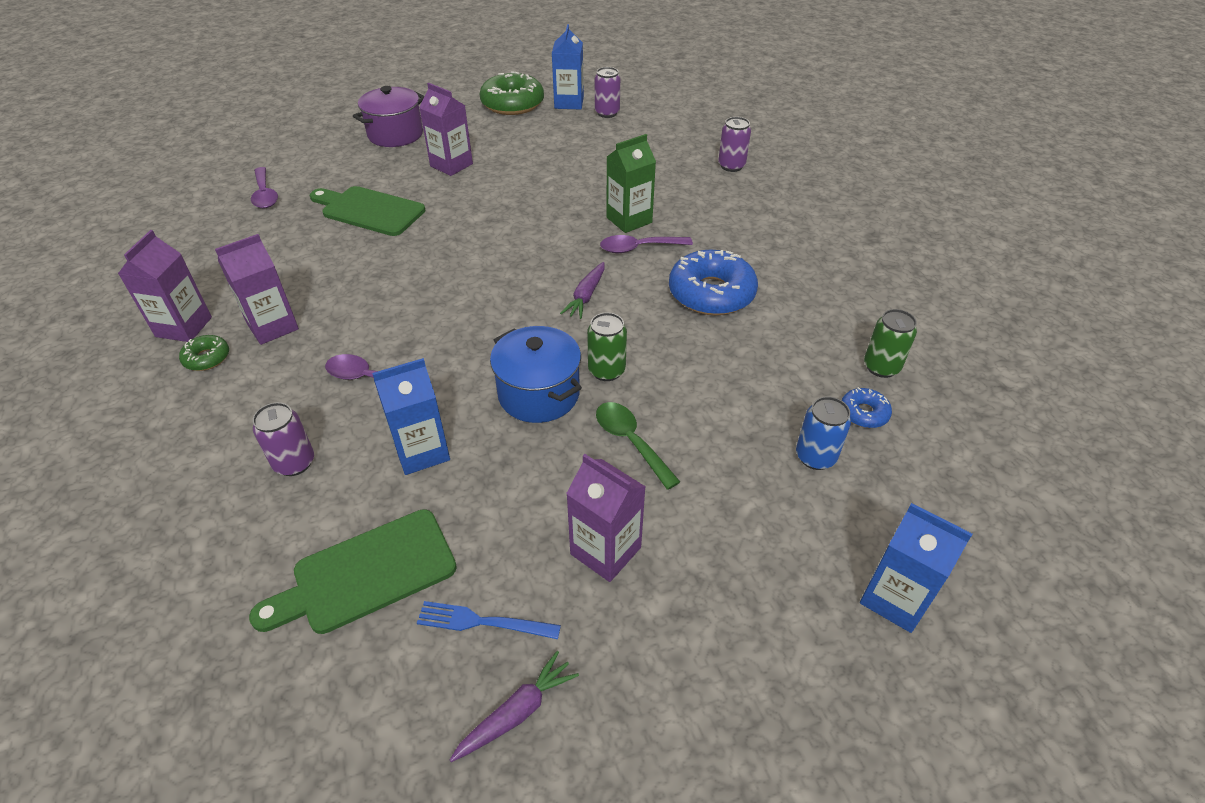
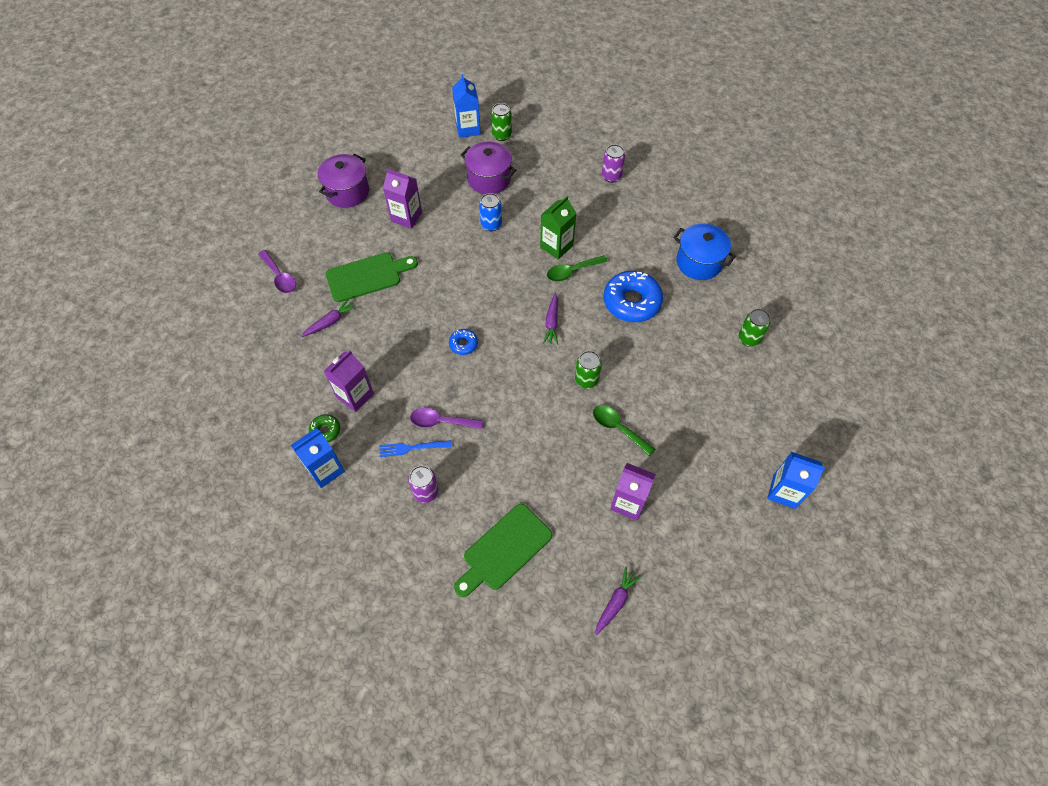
camera: 15 degrees left, 15 degrees up
purple carton [118,230,212,342] -> none
green cutting board [310,186,425,236] -> green cutting board turned 150 degrees clockwise [325,253,418,302]
blue carton [372,358,450,475] -> blue carton moved to [291,428,345,488]
blue fork [417,601,561,639] -> blue fork moved to [379,440,452,457]
green donut [480,71,544,115] -> none
blue pot [490,326,582,423] -> blue pot moved to [673,223,736,280]
purple can [595,67,620,118] -> green can [491,103,512,141]
purple spoon [600,235,693,253] -> green spoon [547,255,608,282]
blue can [796,396,851,470] -> blue can moved to [479,193,502,231]
blue donut [842,387,892,428] -> blue donut moved to [449,329,478,355]
none -> purple carrot [301,298,357,337]
none -> purple pot [461,141,516,194]

